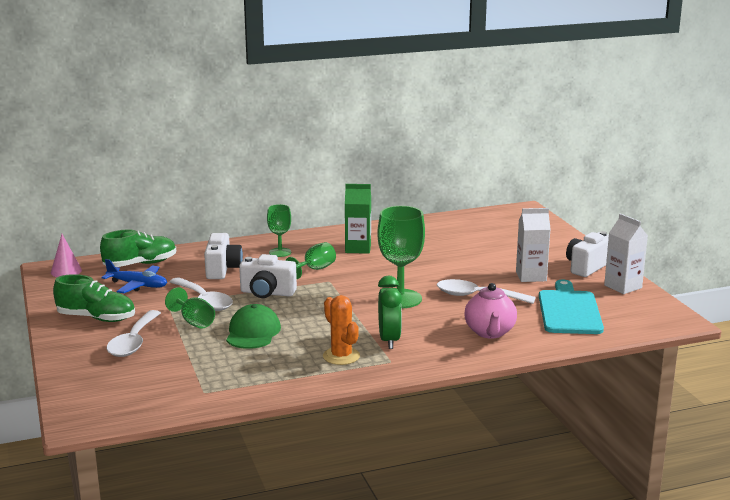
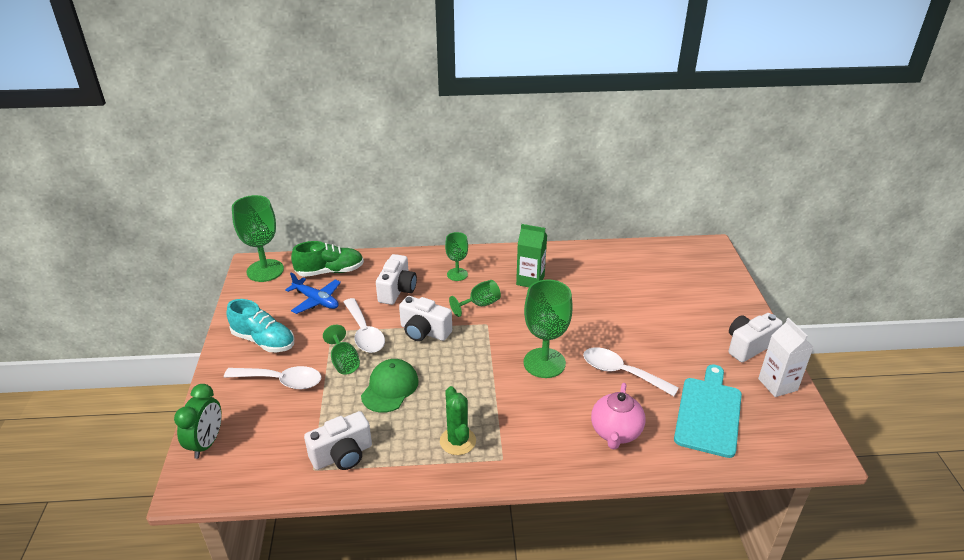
camera: 15 degrees right, 15 degrees up
pink cone [51,234,82,277] -> green goblet [232,195,284,282]
green shoe [53,274,135,322] -> turquoise shoe [227,299,294,352]
white spoon [107,310,161,357] -> white spoon turned 105 degrees counterclockwise [224,366,322,389]
orange cactus [323,295,360,365] -> green cactus [440,386,476,455]
green clock [378,276,402,349] -> green clock moved to [174,384,222,459]
white carton [516,208,551,282] -> none
none -> white camera [304,411,372,470]

